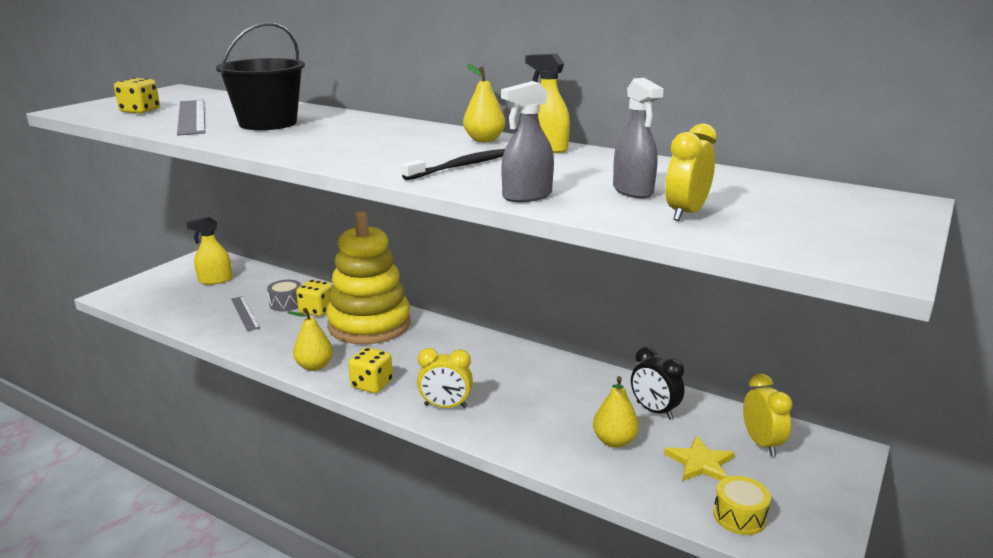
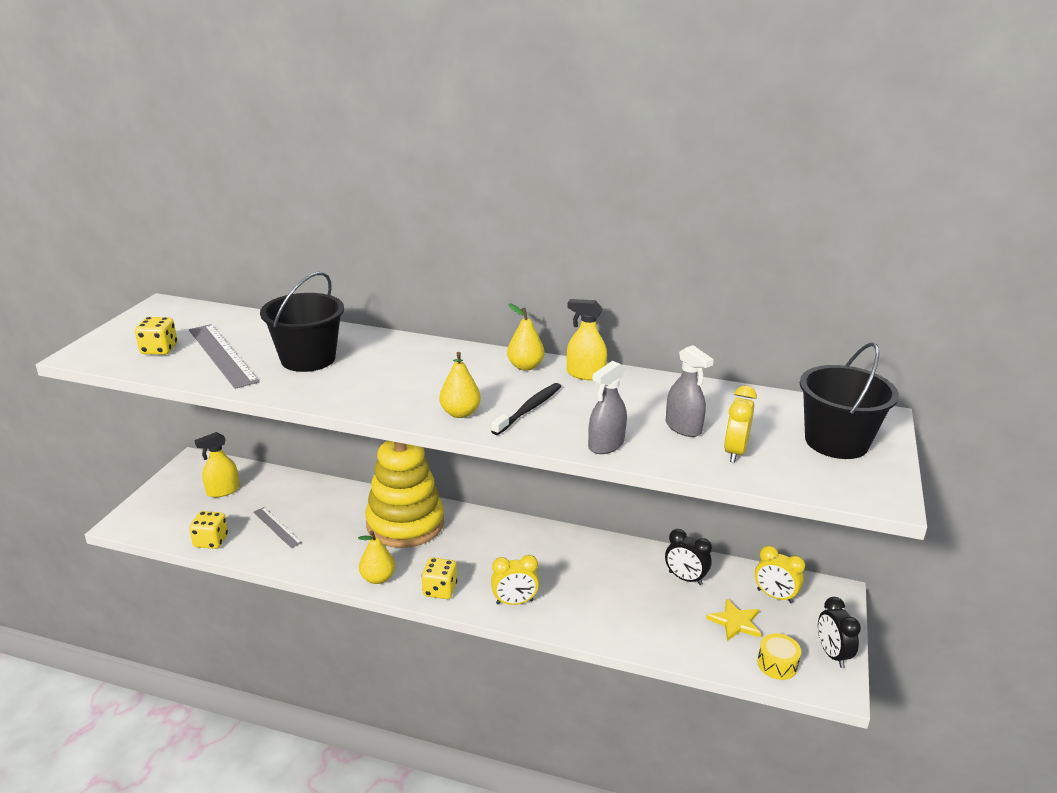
camera: 15 degrees left, 5 degrees up
grey drum [267,280,301,312] -> none
yellow dice [296,280,332,316] -> yellow dice moved to [189,511,228,549]
yellow pear [593,376,639,448] -> yellow pear moved to [439,352,481,418]
yellow clock [743,374,793,456] -> yellow clock turned 150 degrees clockwise [755,546,805,603]
none -> black bucket [800,342,899,459]
none -> black clock [818,597,861,668]

